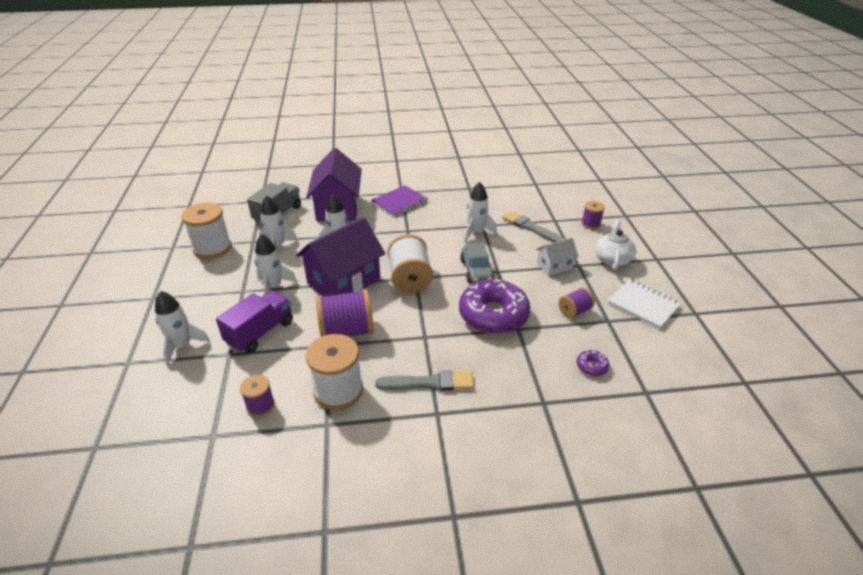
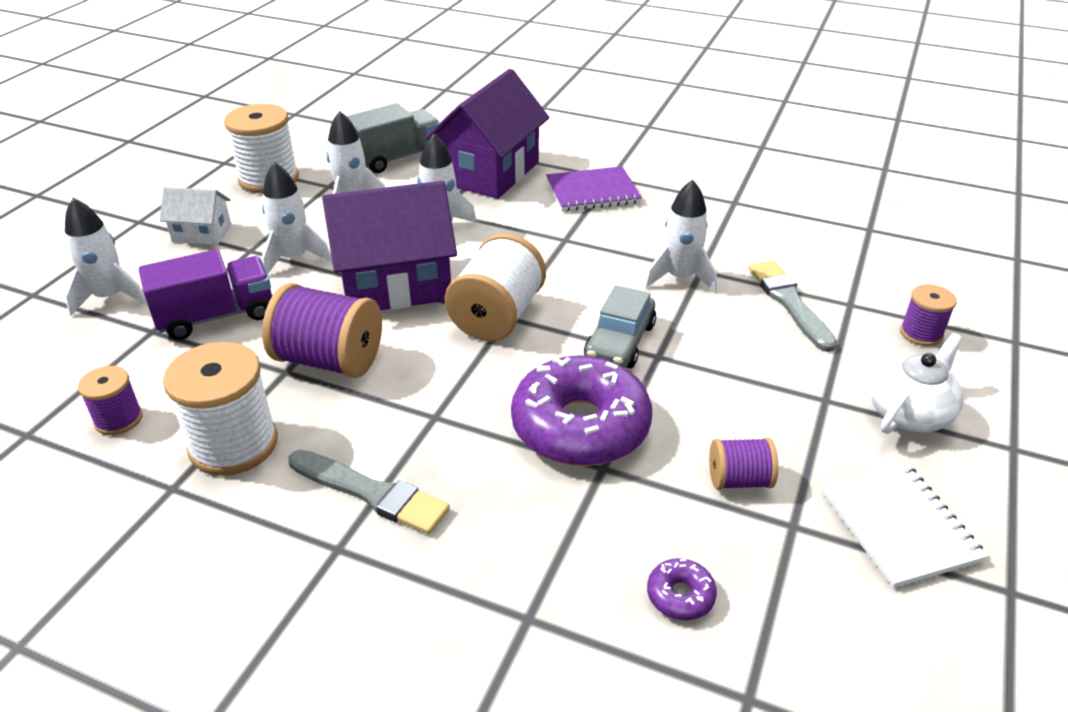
camera: 30 degrees right, 0 degrees up
white house [536,238,579,276] -> white house moved to [160,187,232,245]

